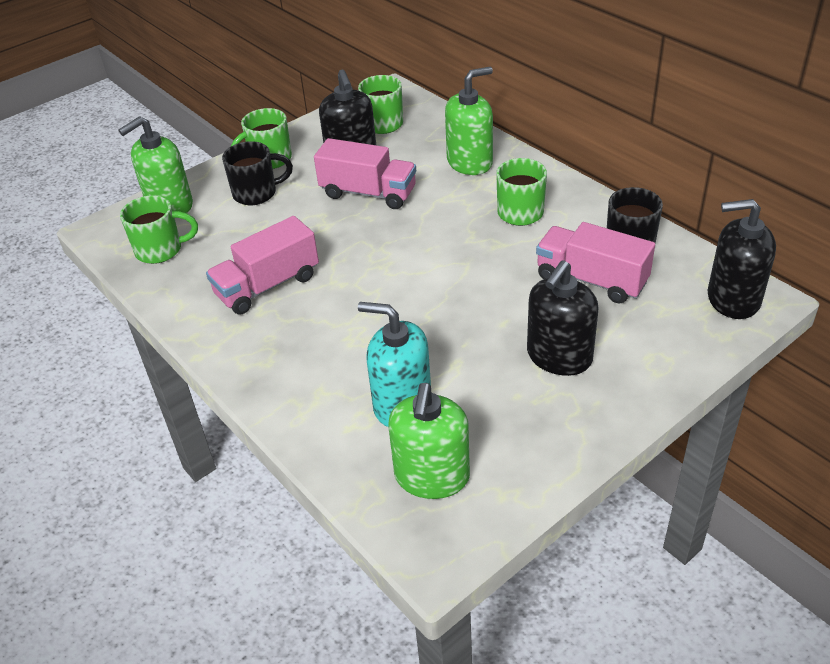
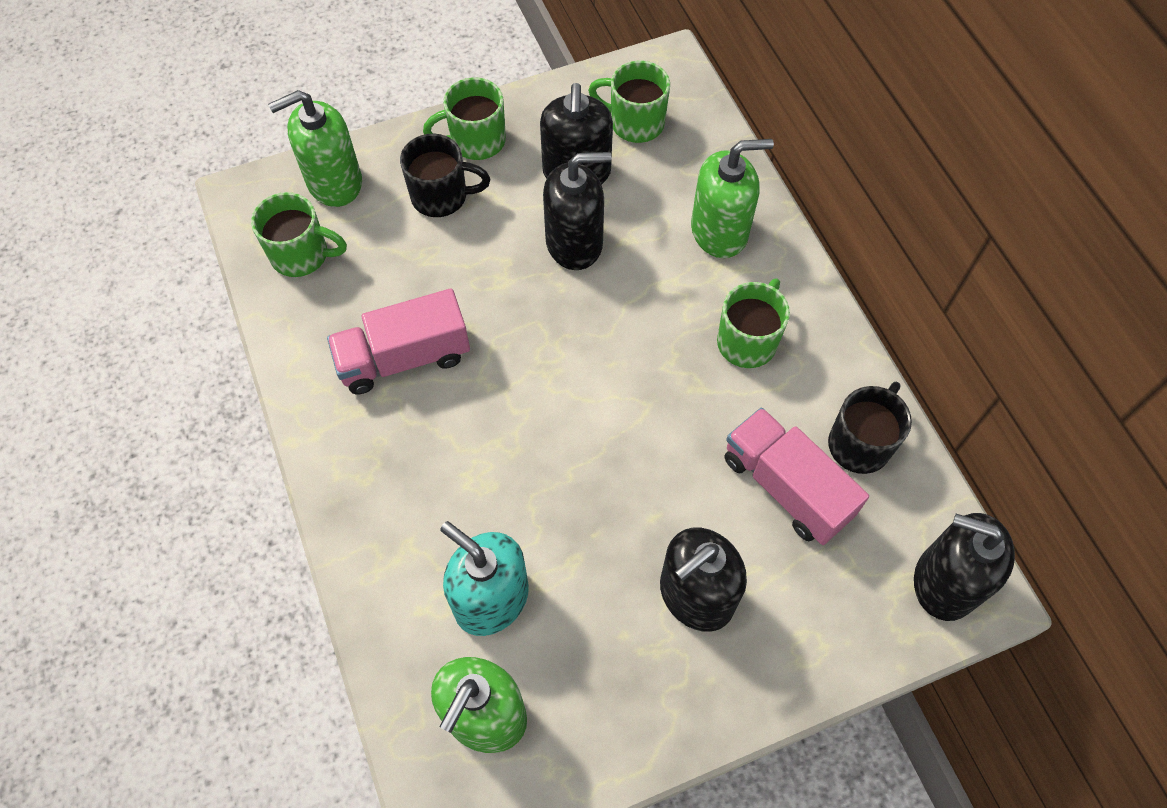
camera: 15 degrees right, 20 degrees up
pink truck [314,138,416,209] -> black soap dispenser [543,152,611,270]

